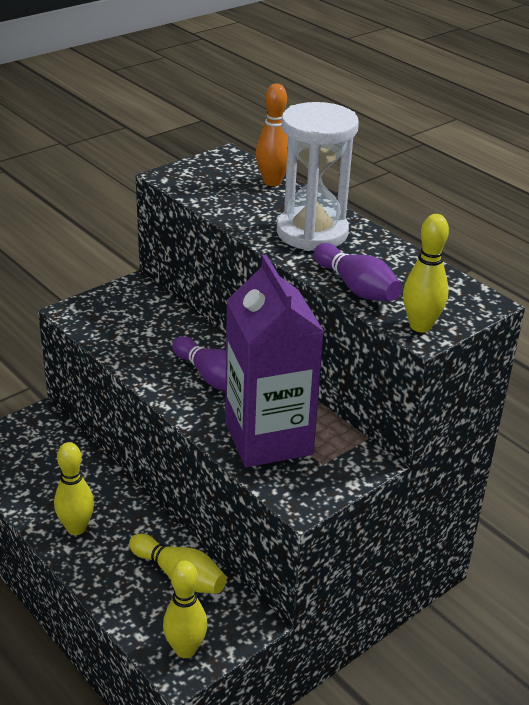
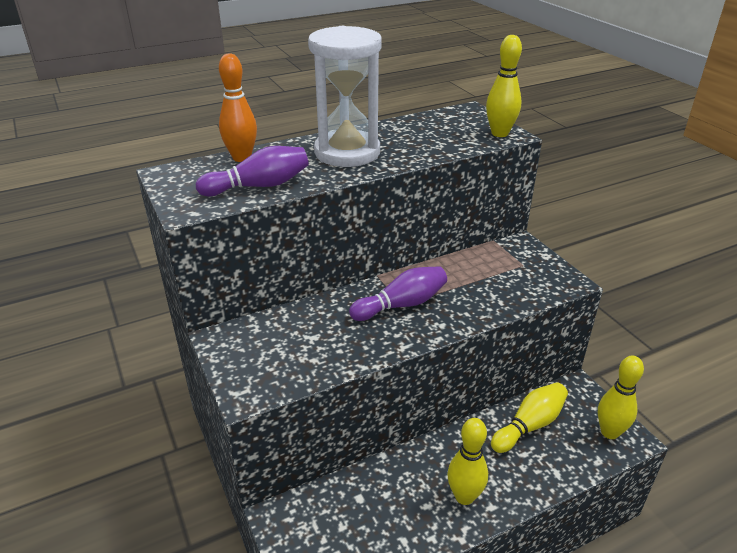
camera: 75 degrees left, 0 degrees up
purple carton [225,255,324,467] -> none
purple bowling pin [313,243,402,301] -> purple bowling pin moved to [196,146,309,196]

